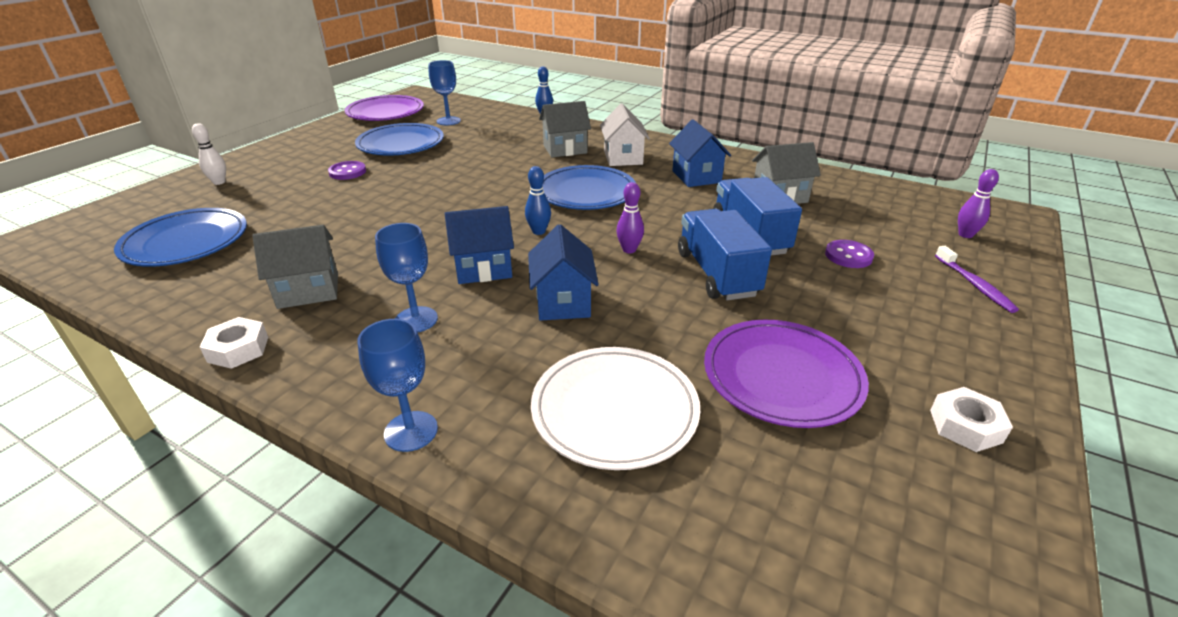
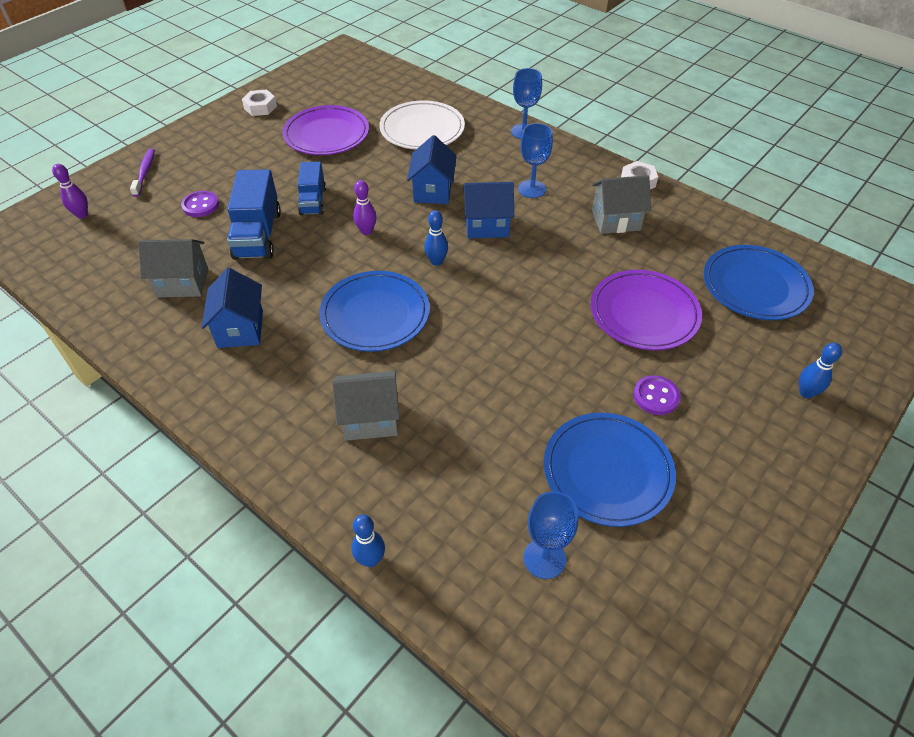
camera: 170 degrees left, 15 degrees up
white bowling pin [192,123,226,185] -> blue bowling pin [799,343,842,398]
purple plate [345,95,424,121] -> purple plate moved to [591,270,702,350]
white house [600,104,650,166] -> none
blue truck [678,209,772,300] -> blue truck [298,162,326,215], size x0.63

